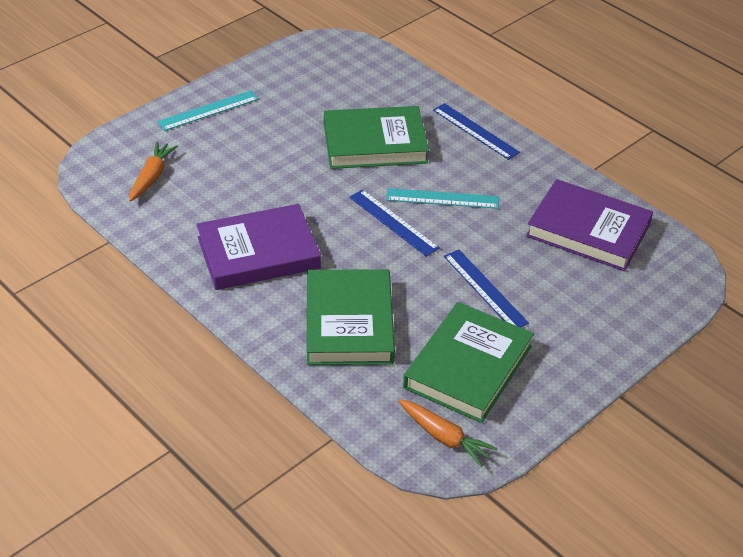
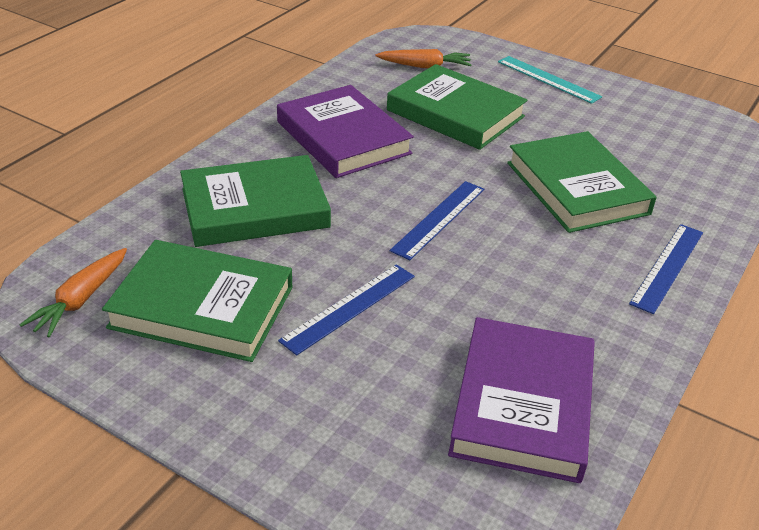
camera: 75 degrees right, 5 degrees down
turquoise ruler [386,188,499,209] -> none
none -> green book [387,64,528,150]

